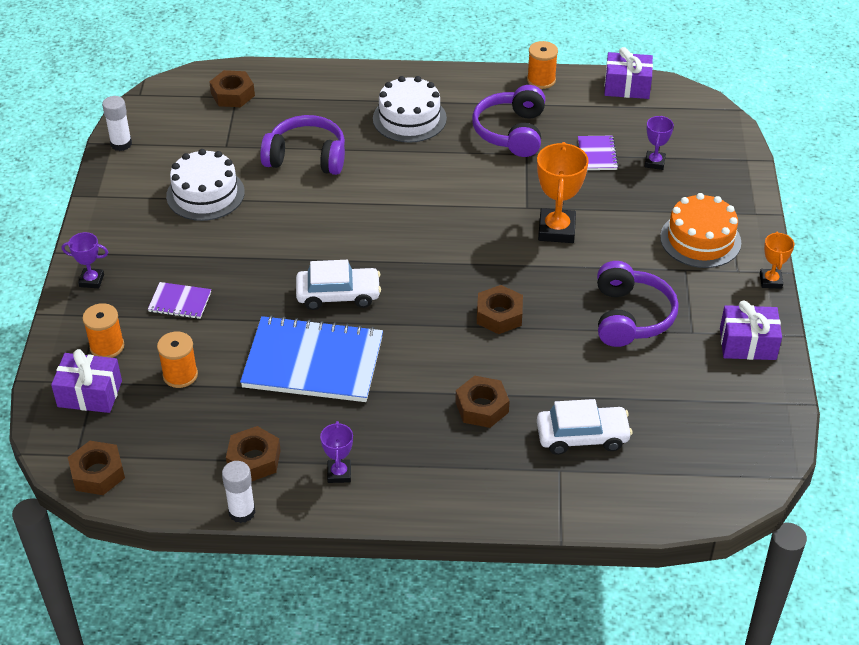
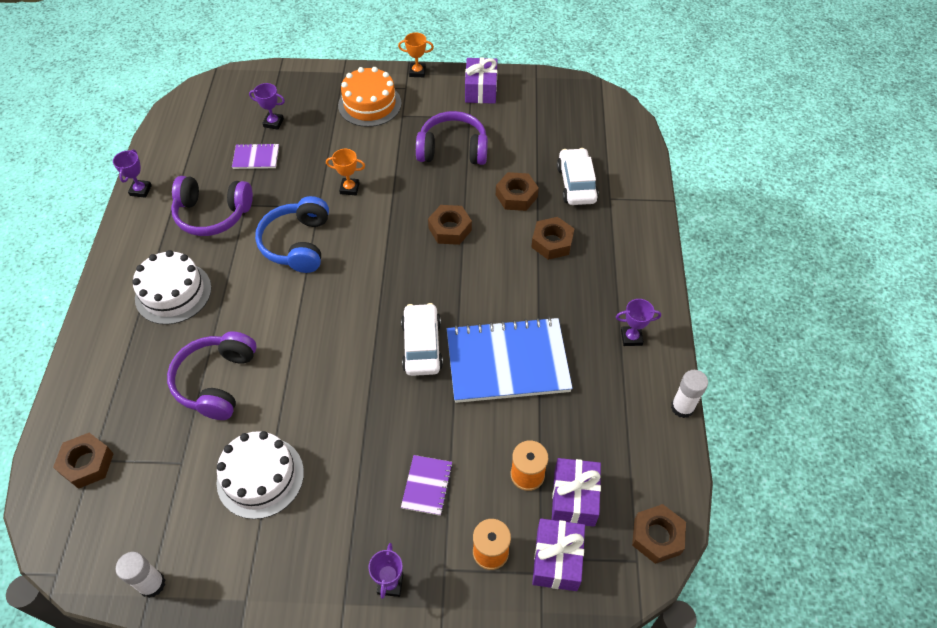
camera: 90 degrees left, 10 degrees up
brown nut [226,426,281,481] -> brown nut moved to [496,172,539,211]
blue notebook [240,315,383,402] -> blue notebook turned 75 degrees clockwise [447,317,573,403]
orange spool [527,41,558,89] -> purple trophy [113,149,152,198]
orange trophy [537,142,589,243] -> orange trophy [326,149,365,195], size x0.56
purple gift [604,47,653,99] -> purple gift moved to [552,458,601,527]
none -> blue headphones [255,196,329,273]

